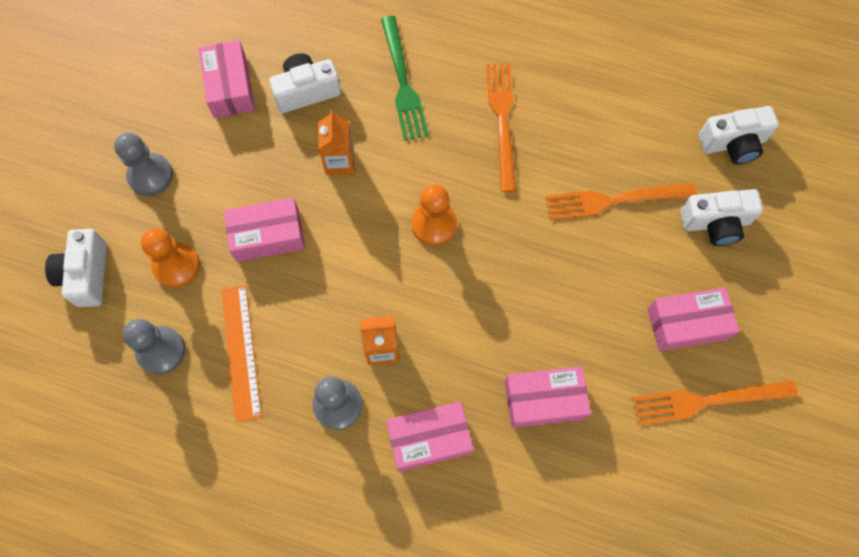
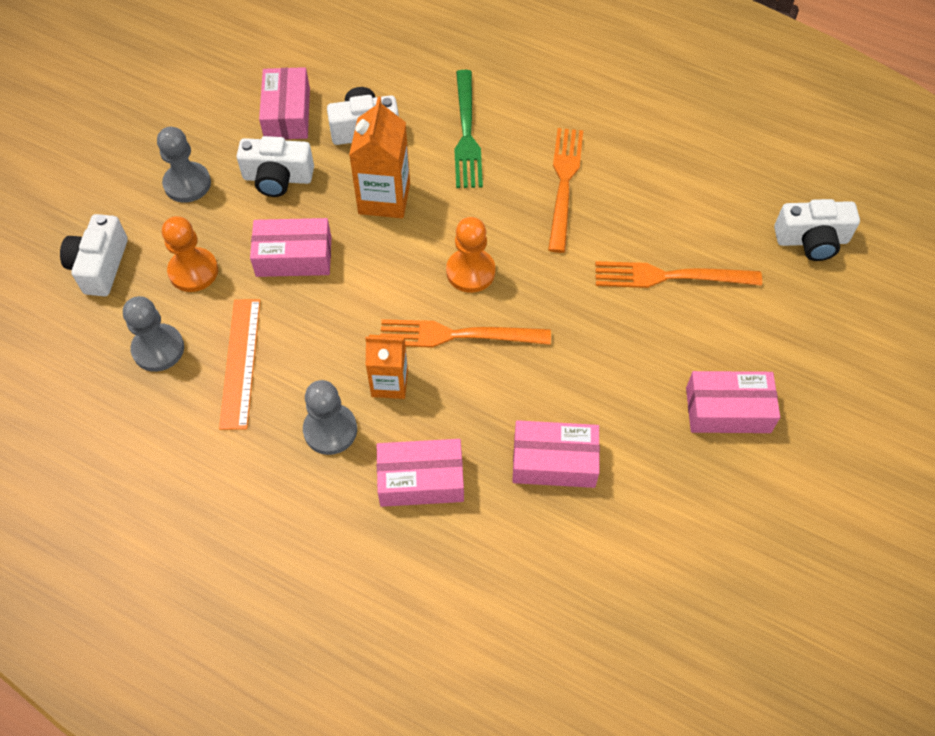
camera: 10 degrees right, 10 degrees down
orange carton [318,110,354,175] -> orange carton [349,97,410,218], size x1.51
orange fork [632,380,798,425] -> orange fork moved to [380,319,551,348]
white camera [680,189,763,246] -> white camera moved to [237,136,314,197]

